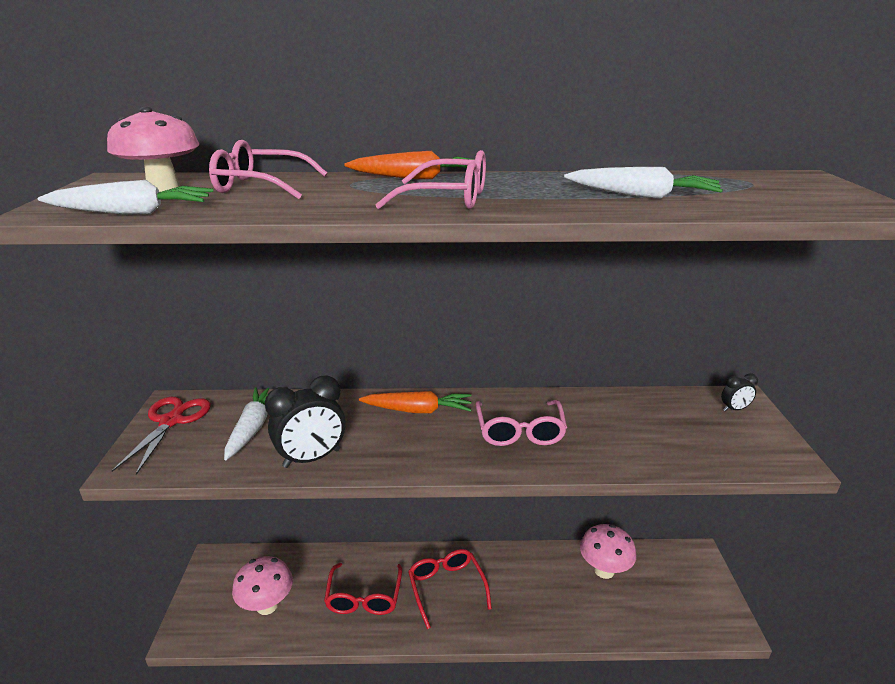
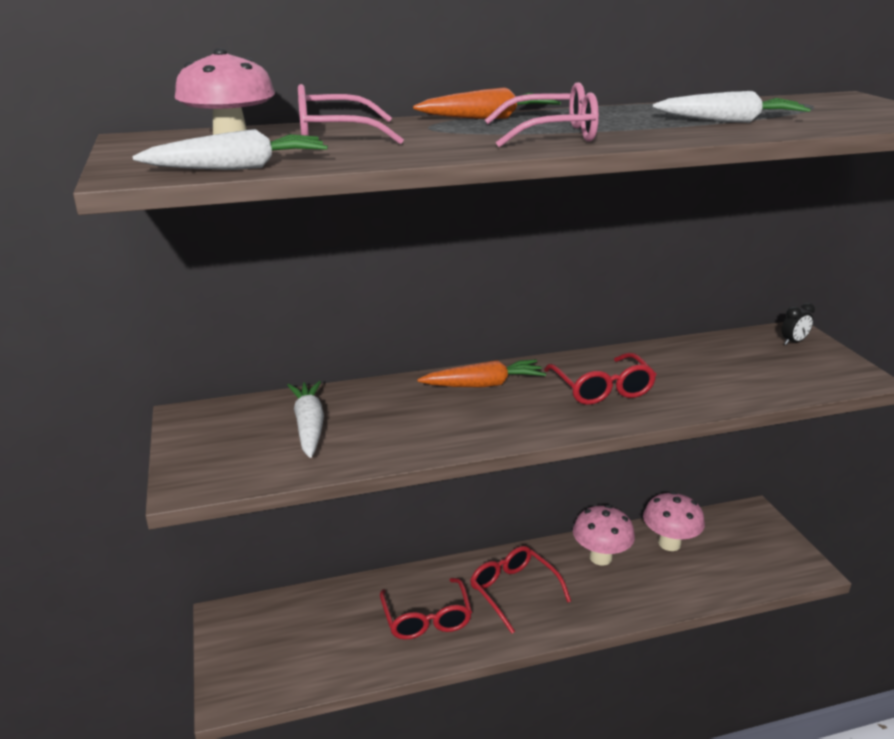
camera: 15 degrees left, 0 degrees up
red scissors [112,397,211,475] -> none
pink mushroom [232,556,293,615] -> pink mushroom moved to [573,505,635,566]
black clock [265,376,346,468] -> none
pink glasses [476,400,567,446] -> red glasses [544,353,657,405]

